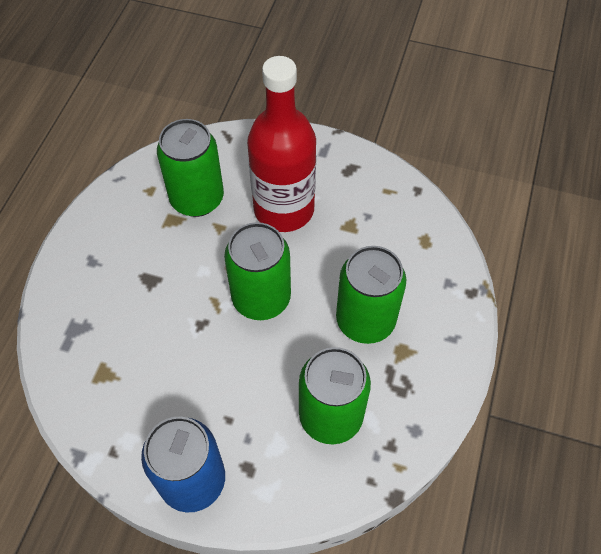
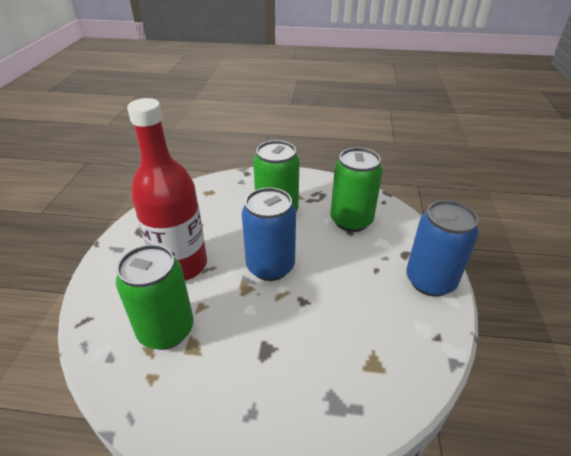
camera: 100 degrees left, 20 degrees down
green can [224,222,291,320] -> blue can [242,187,296,281]

